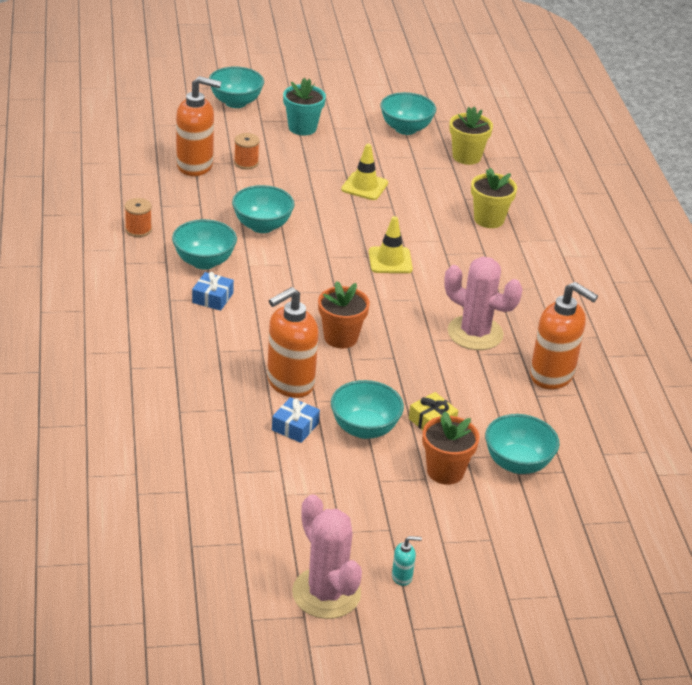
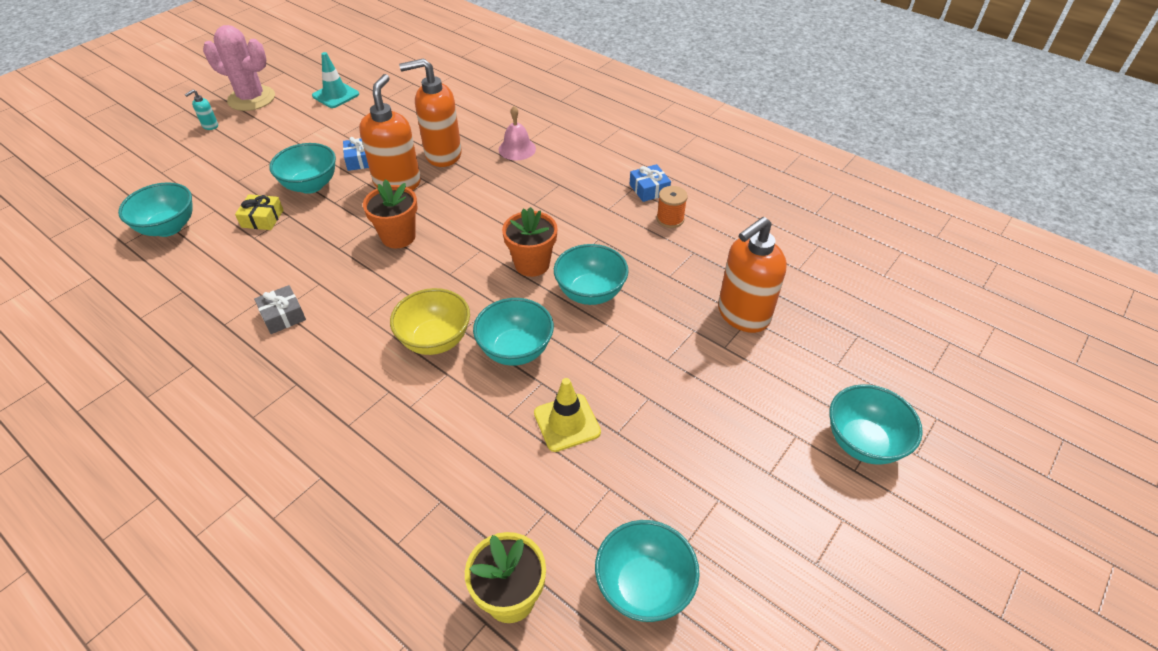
camera: 140 degrees right, 10 degrees up
turquoise bowl [172,219,237,270] -> turquoise bowl moved to [473,298,554,366]
blue gift [192,272,234,311] -> blue gift moved to [630,164,671,202]
orange spool [234,133,259,169] -> none
turquoise flower pot [283,78,326,135] -> none
yellow traffic cone [369,216,413,273] -> yellow bowl [390,288,470,355]
orange flower pot [422,411,480,485] -> orange flower pot moved to [502,207,558,277]
pink cactus [444,257,523,350] -> grey gift [254,285,306,334]
yellow flower pot [471,168,517,228] -> none
orange soap dispenser [530,282,598,389] -> orange soap dispenser moved to [399,58,462,167]
none -> turquoise traffic cone [312,52,359,108]
none -> pink bell [499,106,536,161]

